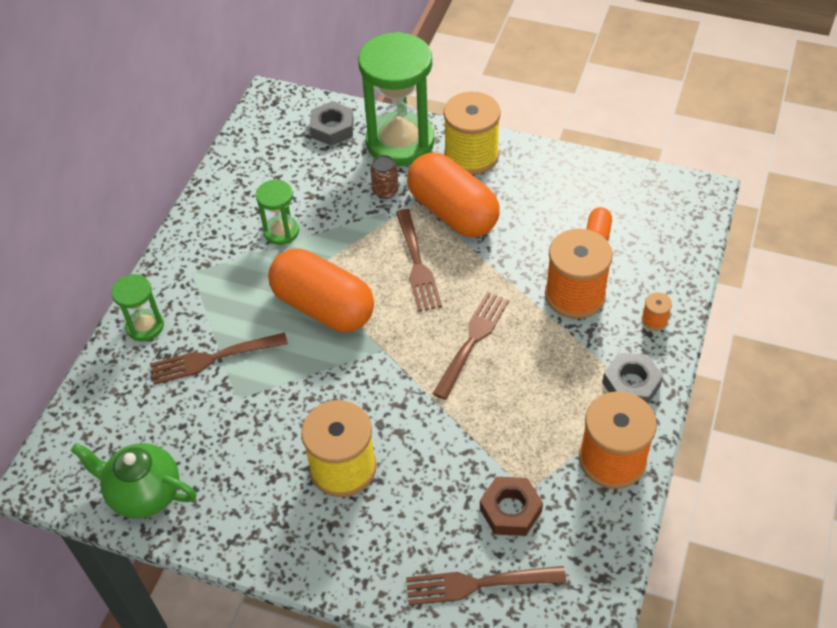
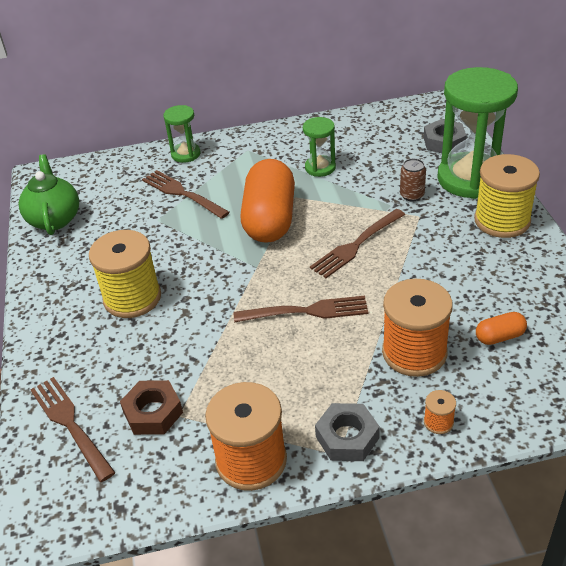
camera: 60 degrees right, 10 degrees down
orange capsule [407,152,500,238] -> none

